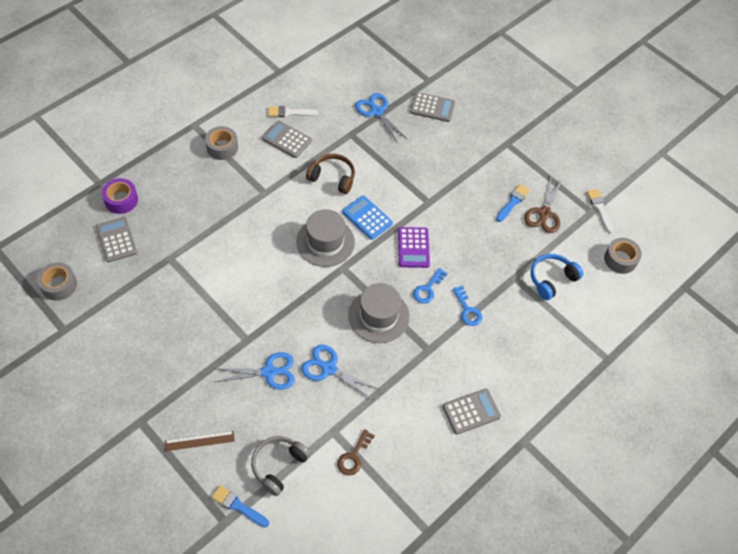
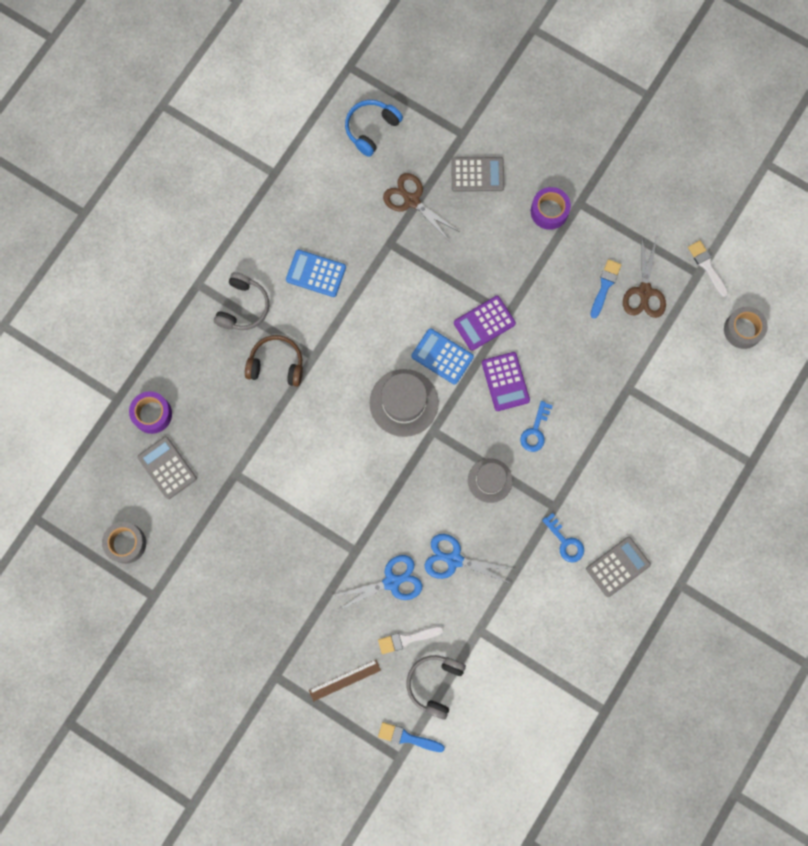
camera: 10 degrees left, 20 degrees up
grey tape [205,126,238,160] -> grey headphones [214,272,269,330]
grey calculator [262,121,312,158] -> blue calculator [286,249,346,297]
white brush [268,106,318,117] -> white brush moved to [378,626,444,654]
brown headphones [306,154,355,194] -> brown headphones moved to [245,335,303,387]
brown key [337,429,375,475] -> none
grey hat [348,283,410,343] -> grey hat [468,458,513,503], size x0.64
blue scissors [355,93,408,144] -> brown scissors [383,173,459,242]
blue key [453,286,482,326] -> blue key moved to [542,513,584,562]
blue headphones [531,254,583,300] -> blue headphones moved to [345,100,403,157]
none -> purple calculator [454,296,516,351]
none -> purple tape [531,187,571,230]

